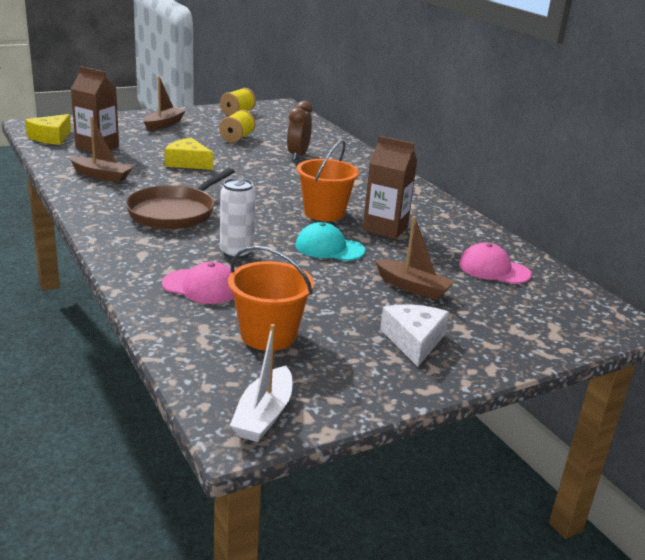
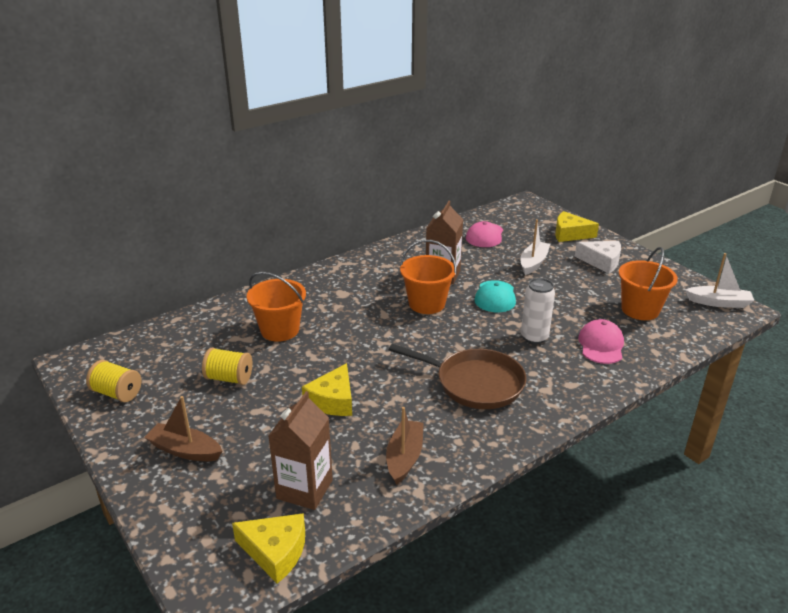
camera: 95 degrees left, 5 degrees up
brown clock [287,101,312,160] -> orange bucket [247,272,306,342]
brown boat [375,216,455,300] -> white boat [521,219,550,275]
white cheese [380,304,449,367] -> white cheese turned 150 degrees counterclockwise [575,241,621,274]
none -> yellow cheese [555,211,599,242]

